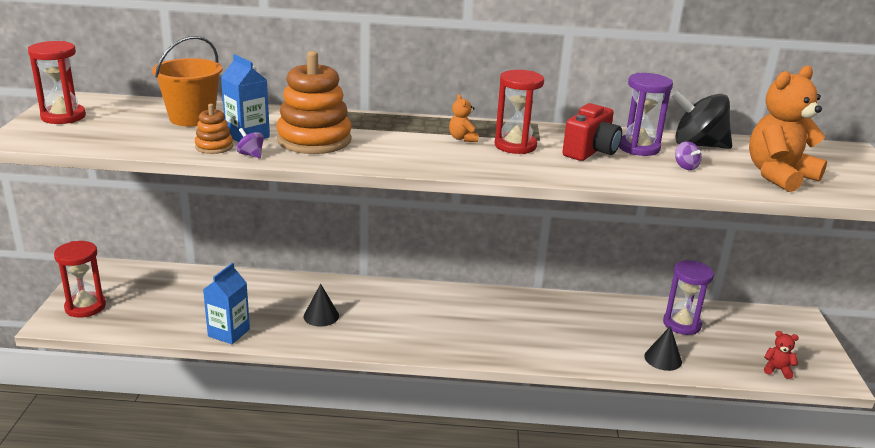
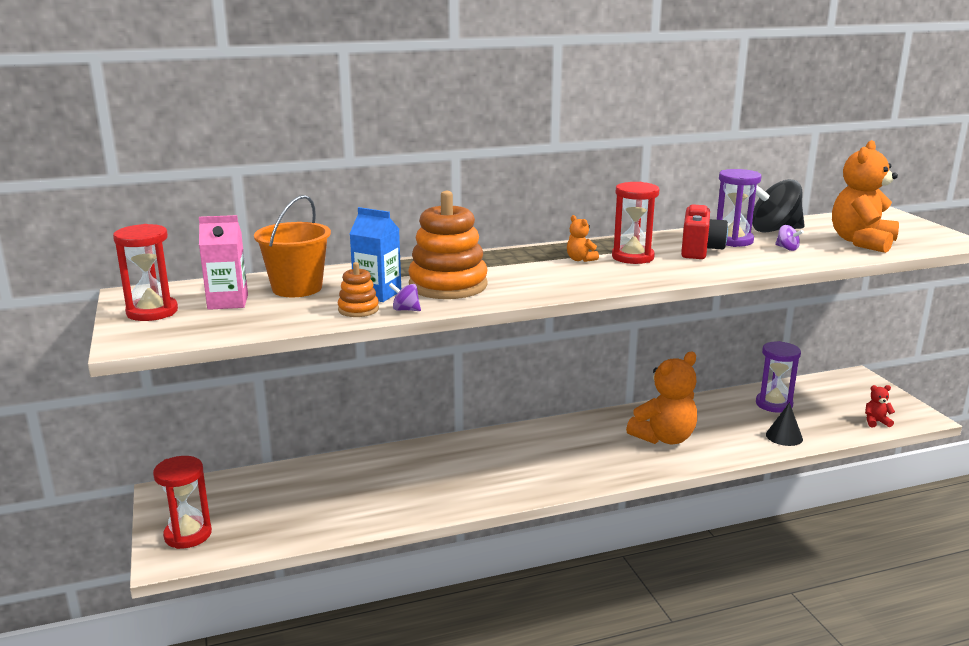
camera: 20 degrees left, 5 degrees down
blue carton [203,263,250,344] -> none
black cone [304,284,339,327] -> none
none -> pink carton [199,215,248,310]
none -> orange teddy bear [626,352,697,444]

